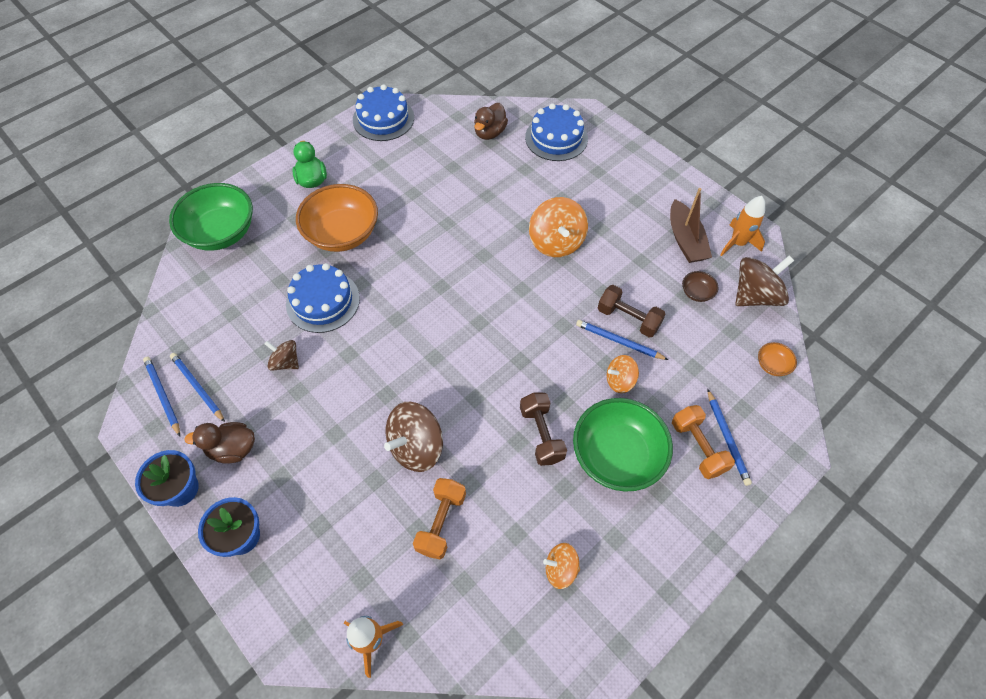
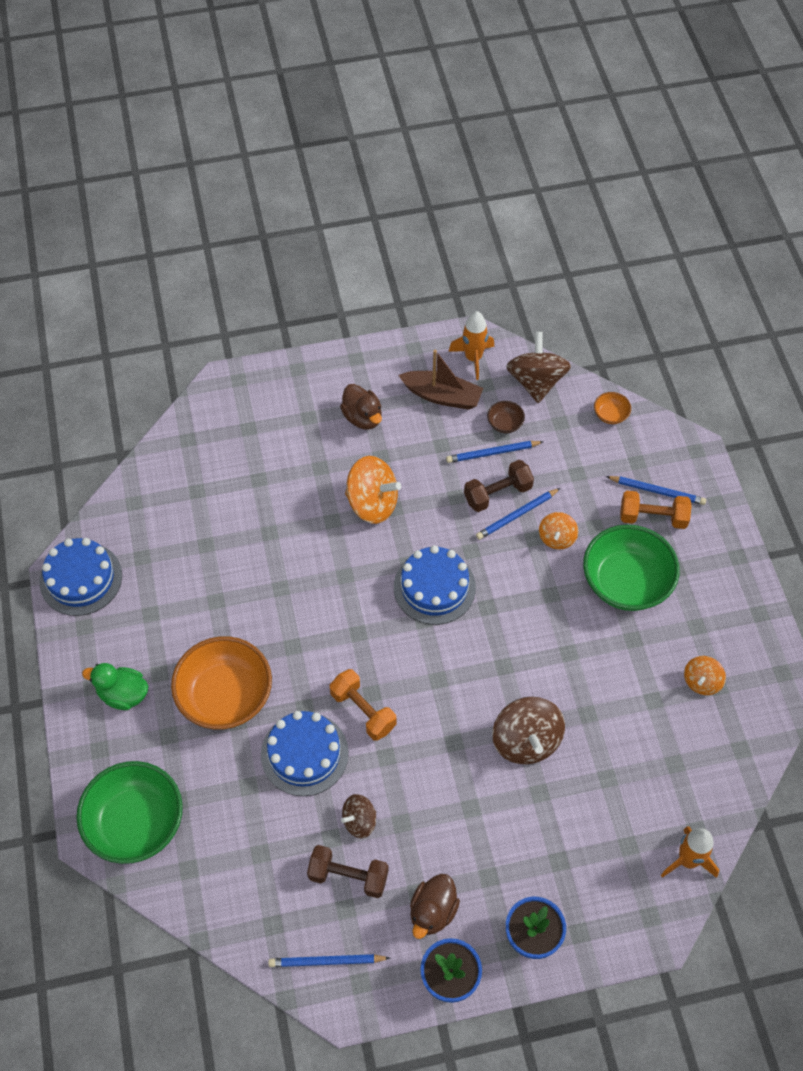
camera: 60 degrees left, 0 degrees up
blue pencil [170,353,225,422] -> blue pencil moved to [446,441,543,463]
orange dumbbell [413,478,466,560] -> orange dumbbell moved to [330,669,397,741]
brown duck [474,103,508,140] -> brown duck moved to [340,384,382,430]
brown dumbbell [520,393,567,466] -> brown dumbbell moved to [307,845,389,898]
blue cake [525,103,588,161] -> blue cake moved to [394,545,476,625]

